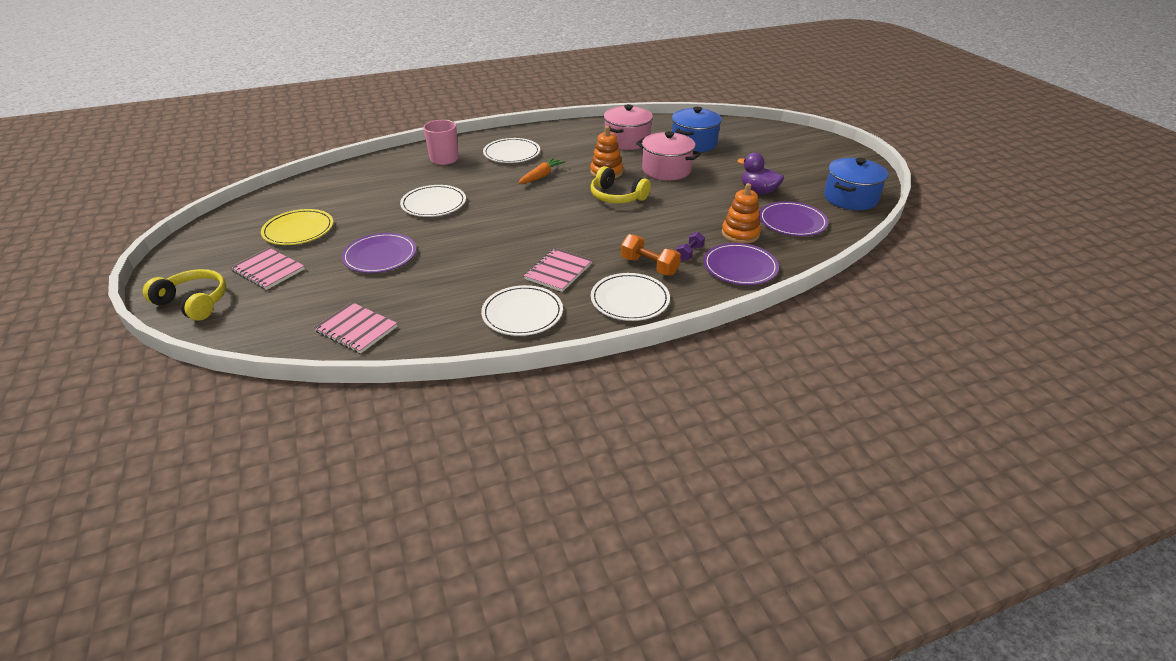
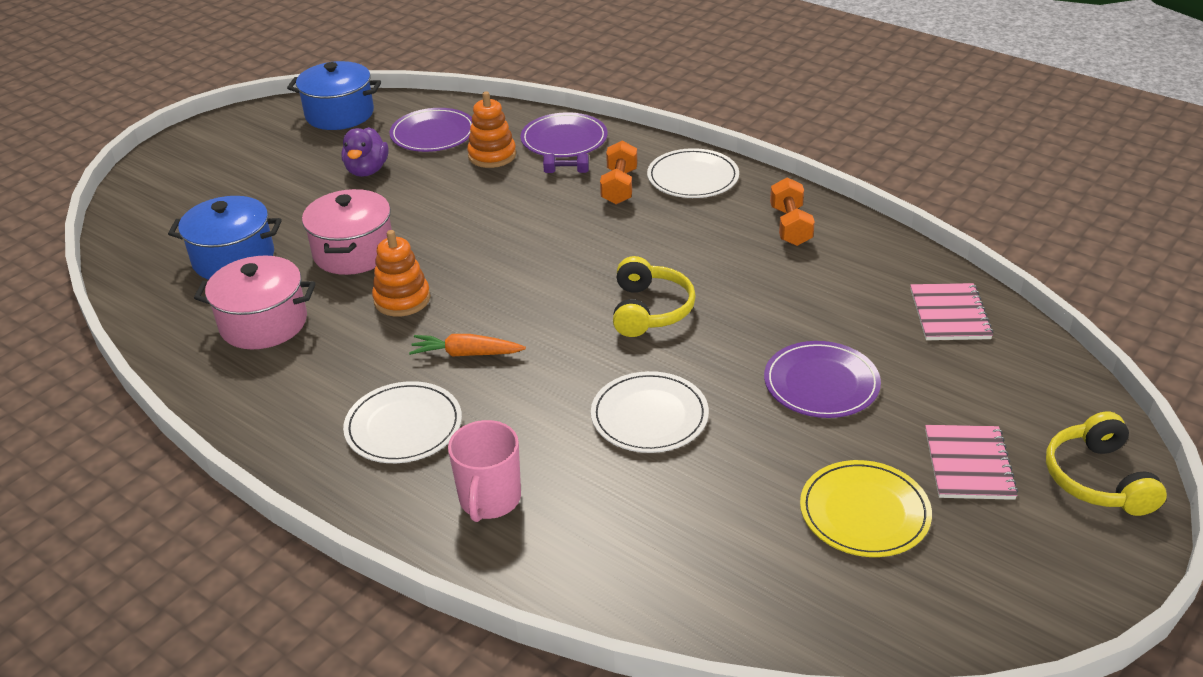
camera: 120 degrees left, 0 degrees up
white plate [481,285,563,336] -> orange dumbbell [770,177,815,246]
pink notebook [524,248,592,292] -> none
yellow headphones [591,166,651,203] -> yellow headphones moved to [613,256,696,337]

